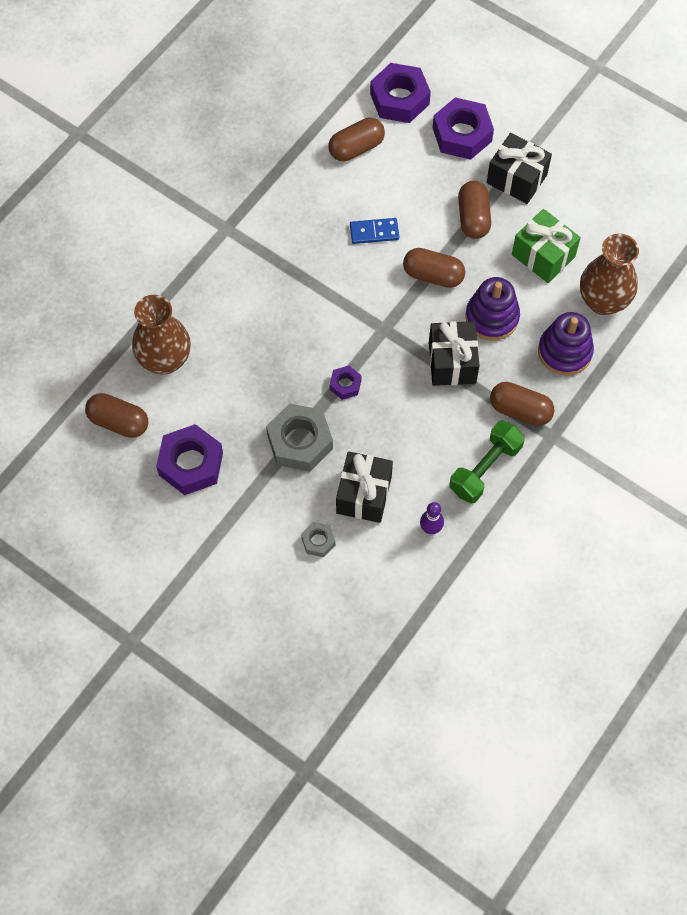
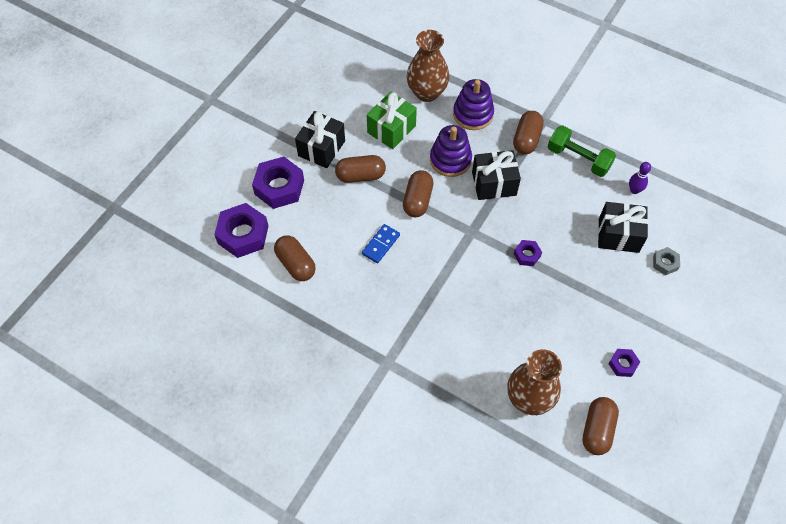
camera: 95 degrees left, 5 degrees down
purple nut [156,424,223,495] -> purple nut [609,349,640,377], size x0.50
grey nut [266,403,333,472] -> none
blue domino [350,218,399,244] -> blue domino turned 45 degrees clockwise [362,224,400,263]

